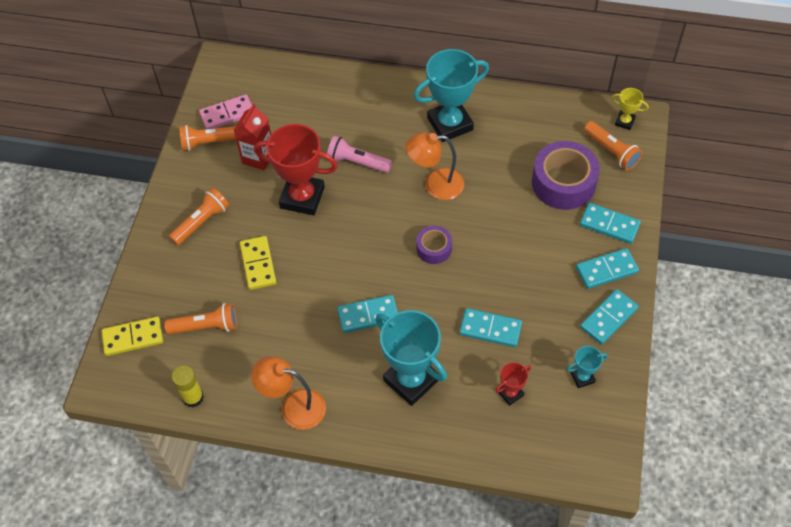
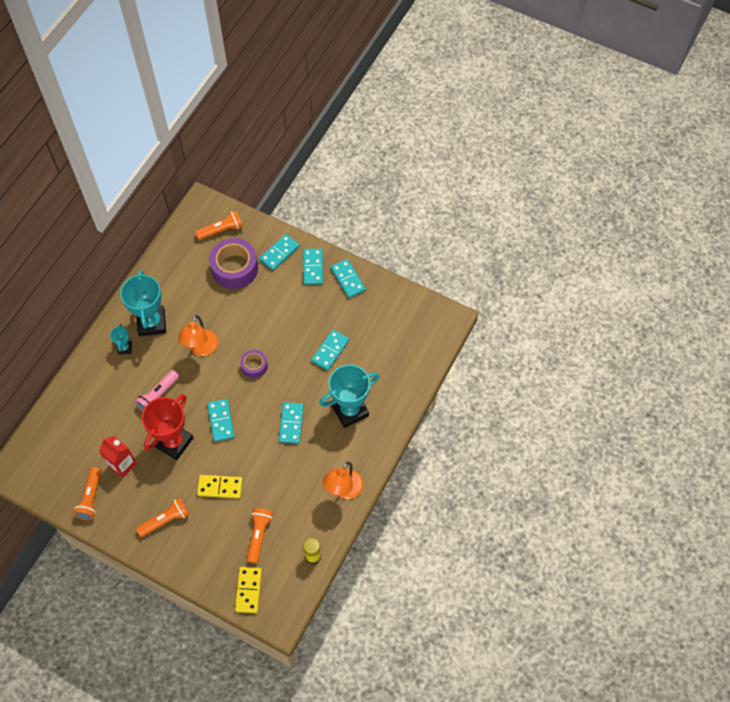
camera: 75 degrees left, 5 degrees up
orange flashlight [169,188,229,245] -> orange flashlight turned 90 degrees clockwise [136,497,190,537]
pink domino [199,94,252,129] -> none
red trophy [495,362,531,406] -> none
turquoise trophy [567,346,608,388] -> turquoise trophy moved to [110,324,132,354]
yellow trophy [611,88,649,130] -> none
none -> turquoise domino [207,399,235,442]

